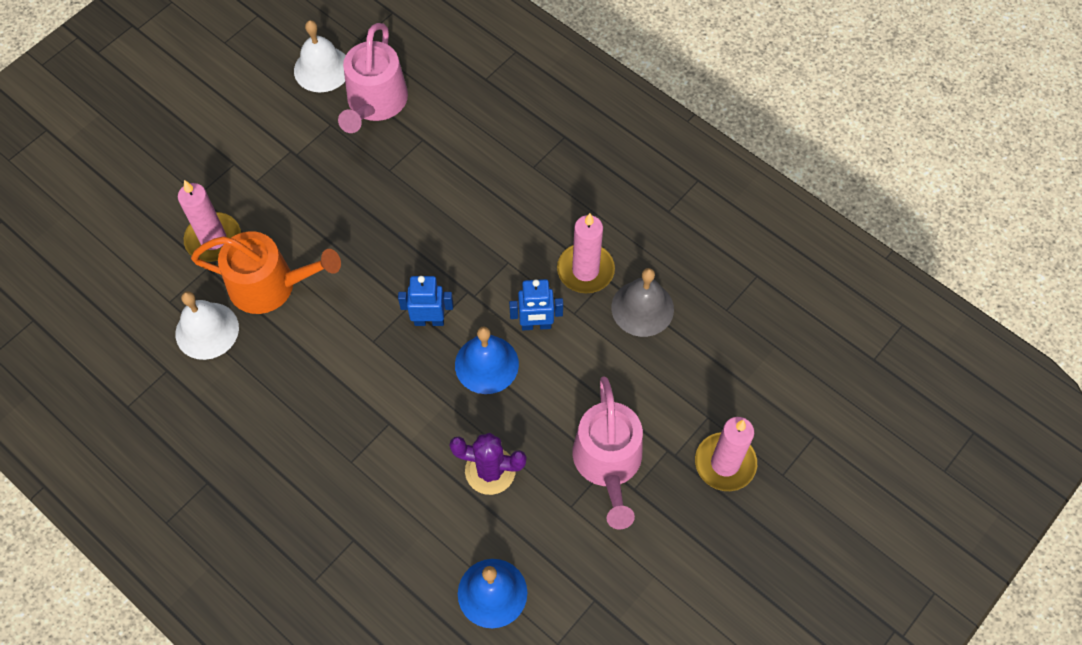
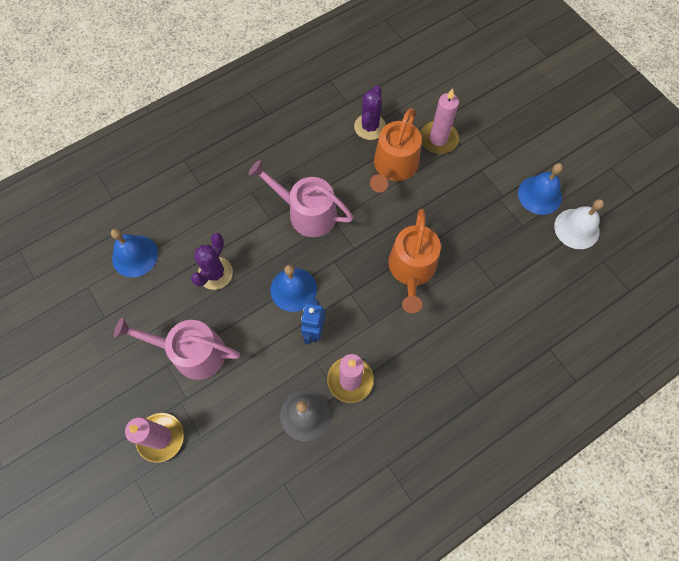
camera: 105 degrees right, 5 degrees up
white bell [175,291,239,360] -> purple cactus [354,86,386,140]
pink watering can [338,23,408,133] -> pink watering can moved to [248,160,353,237]
blue robot [398,276,453,326] -> none
none -> orange watering can [388,209,441,313]
none -> blue bell [518,163,563,215]

